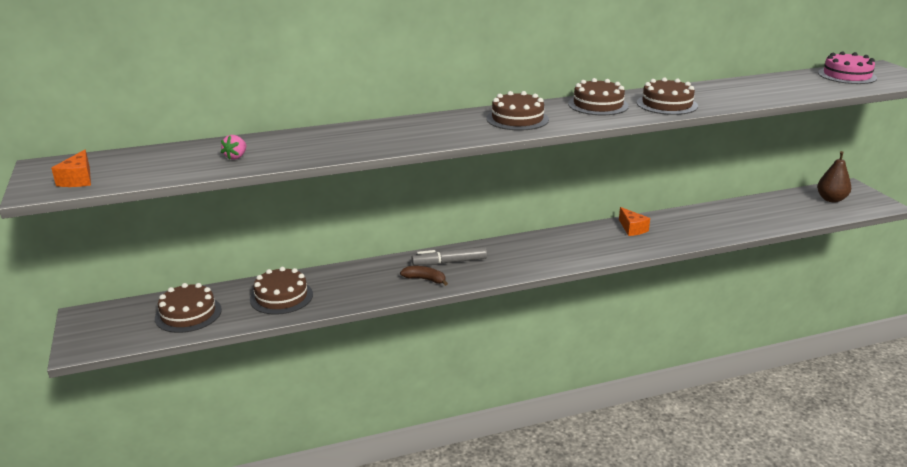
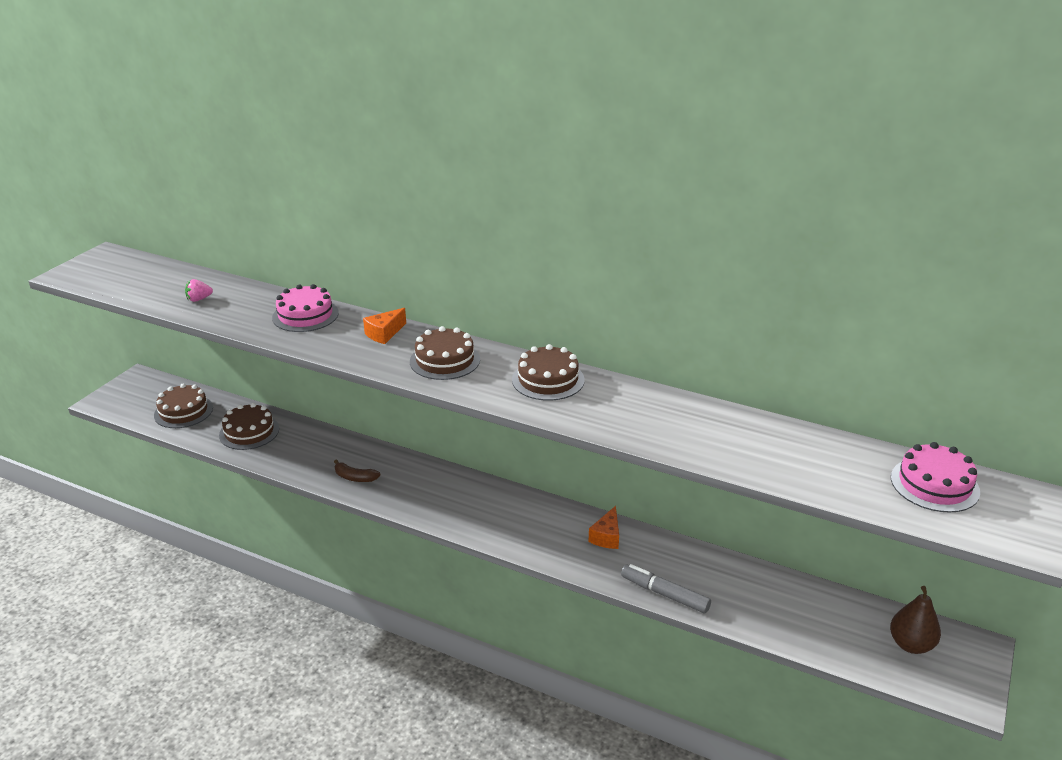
camera: 45 degrees right, 5 degrees up
orange cheese [51,150,91,187] -> orange cheese moved to [363,308,406,344]
brown banana [400,266,448,286] -> brown banana turned 135 degrees clockwise [334,459,381,482]
grey marker [411,246,487,266] -> grey marker moved to [621,564,711,613]
brown cake [637,77,698,115] -> none
none -> pink cake [272,284,339,332]

